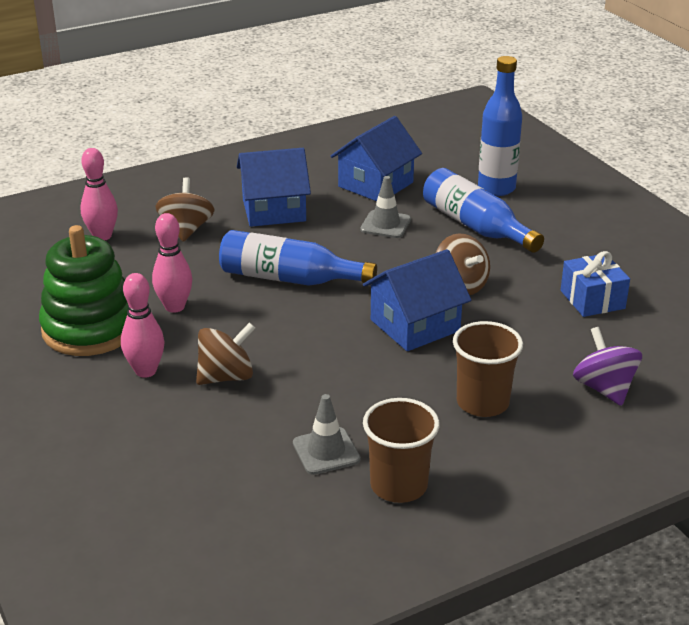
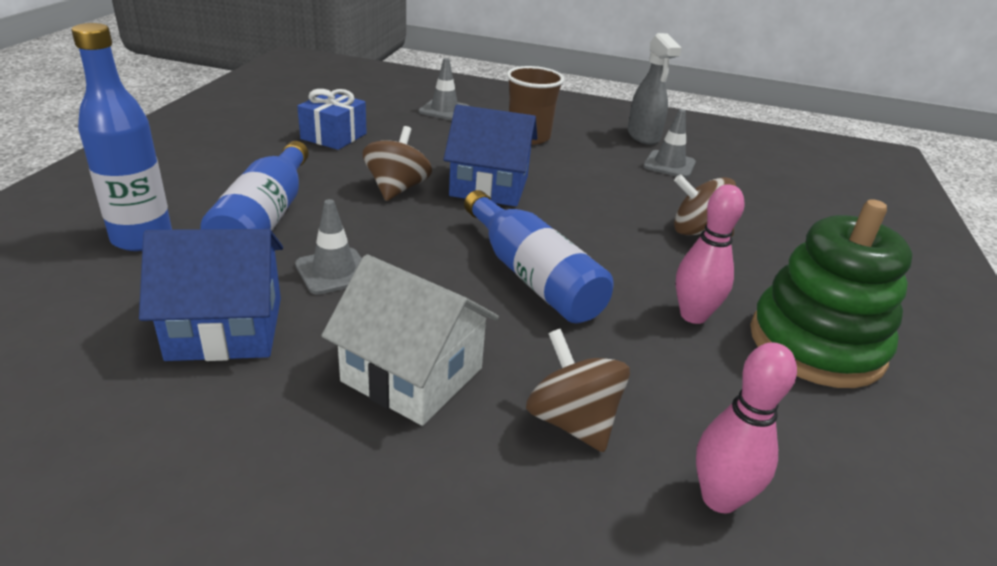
camera: 140 degrees left, 0 degrees up
pink bowling pin [121,273,164,378] -> none
brown spinning top [156,177,214,242] -> brown spinning top turned 105 degrees clockwise [526,329,630,452]
blue house [237,148,311,227] -> white house [321,254,499,426]
brown cup [363,398,440,503] -> grey spray bottle [628,33,682,145]
purple spinning top [573,327,642,406] -> grey traffic cone [419,58,469,120]

